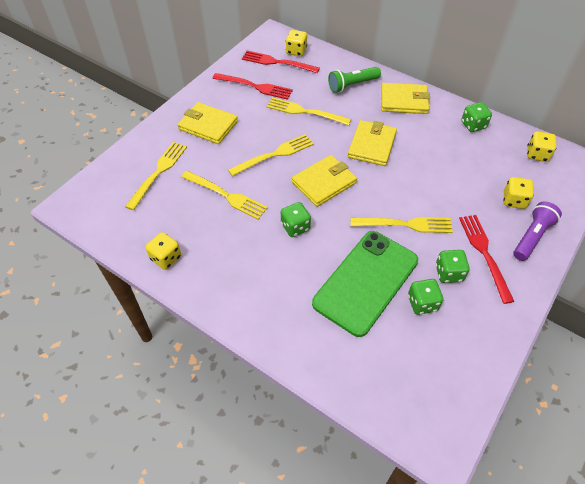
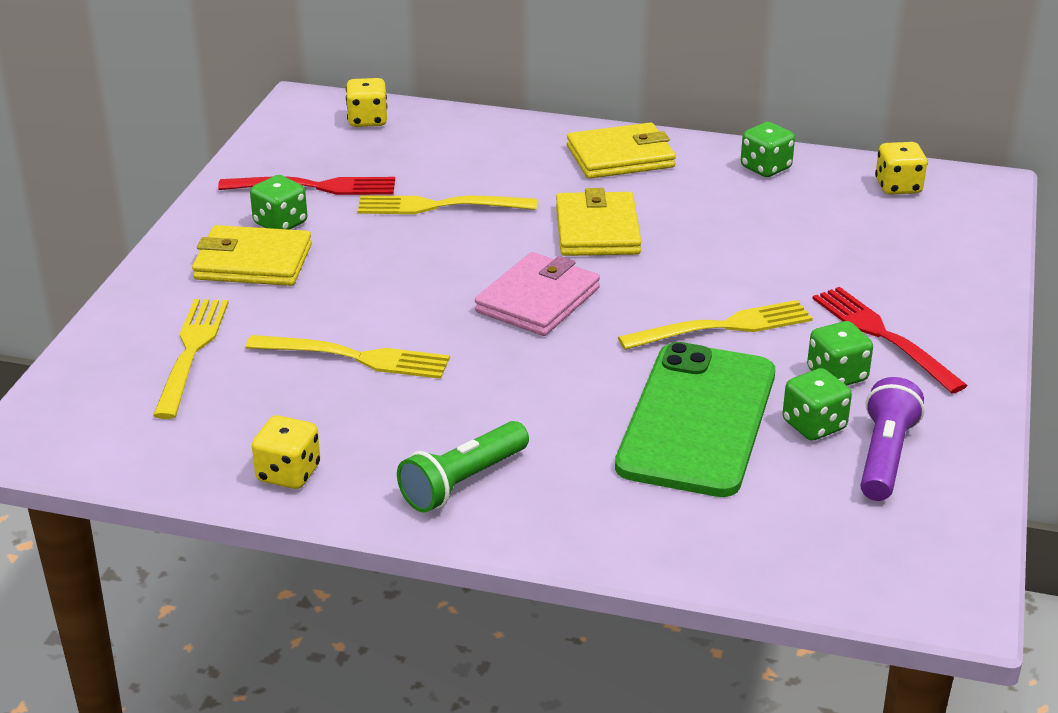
camera: 20 degrees left, 20 degrees down
yellow fork [228,134,314,176] -> none
red fork [242,51,320,73] -> none
green dice [281,202,311,237] -> green dice moved to [250,175,307,230]
yellow wallet [292,155,357,207] -> pink wallet [475,252,600,336]
green flashlight [328,67,381,93] -> green flashlight moved to [397,421,529,513]
yellow dice [503,177,534,209] -> none
purple flashlight [513,201,562,261] -> purple flashlight moved to [861,377,925,501]

